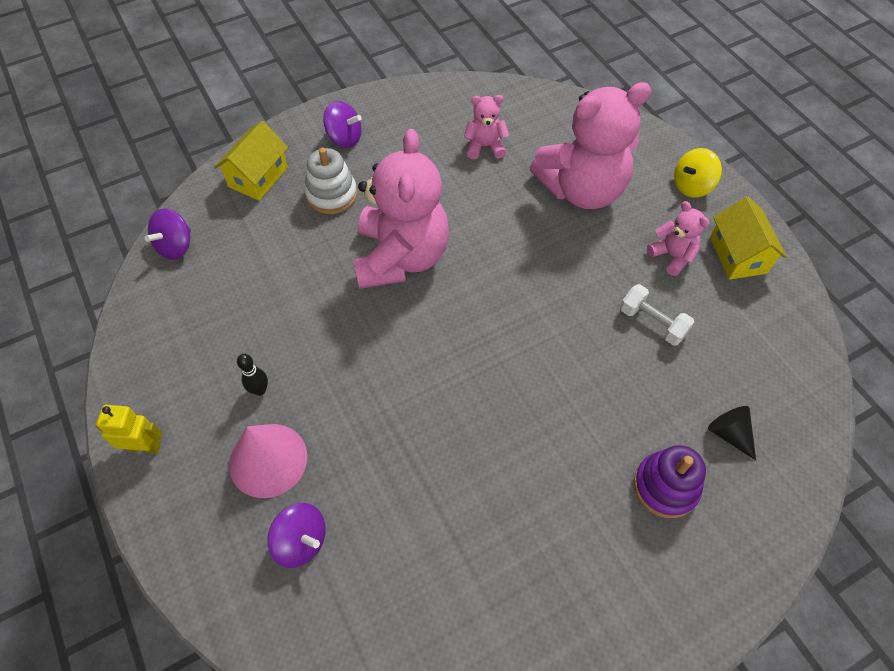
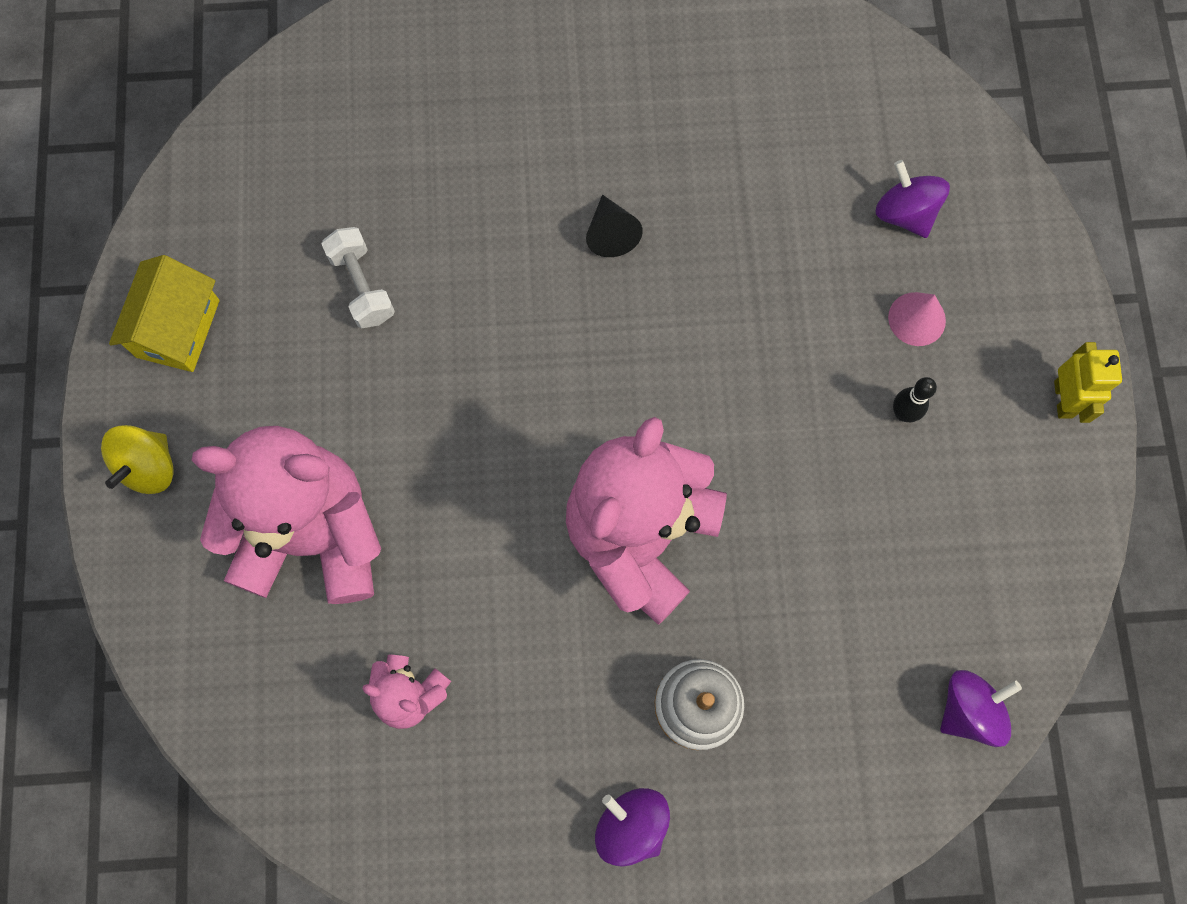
camera: 155 degrees left, 15 degrees up
yellow robot [95,405,162,454] -> yellow robot turned 120 degrees counterclockwise [1054,342,1122,423]
yellow house [215,121,288,201] -> none
pink cone [229,424,307,498] -> pink cone [888,292,946,346], size x0.58
purple stacking toy [633,445,706,518] -> none
pink teddy bear [647,201,710,276] -> none
yellow spinning top [674,148,722,198] -> yellow spinning top turned 120 degrees clockwise [101,425,174,494]
black cone [708,406,756,460] -> black cone moved to [586,194,643,257]

